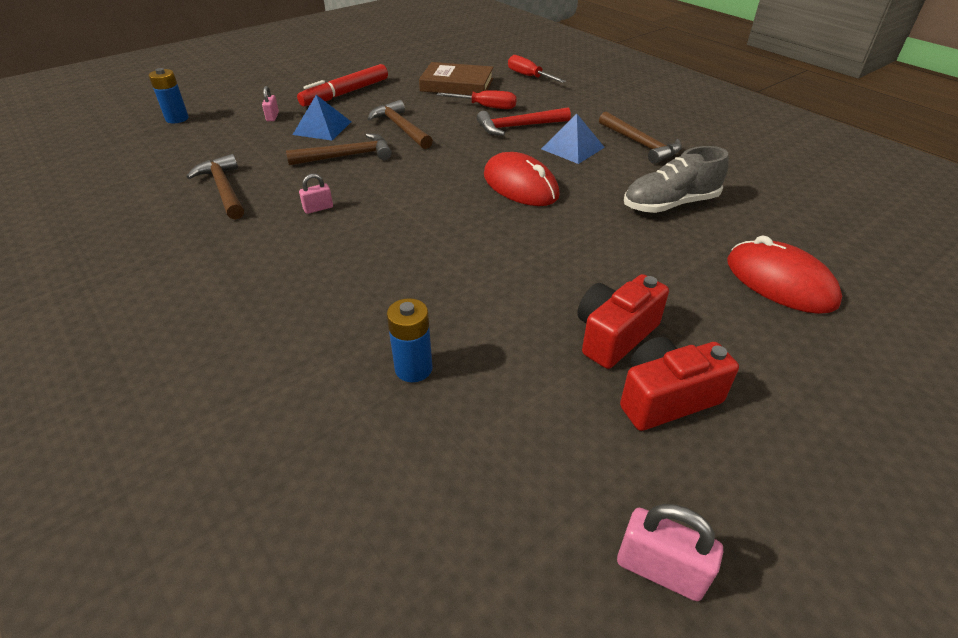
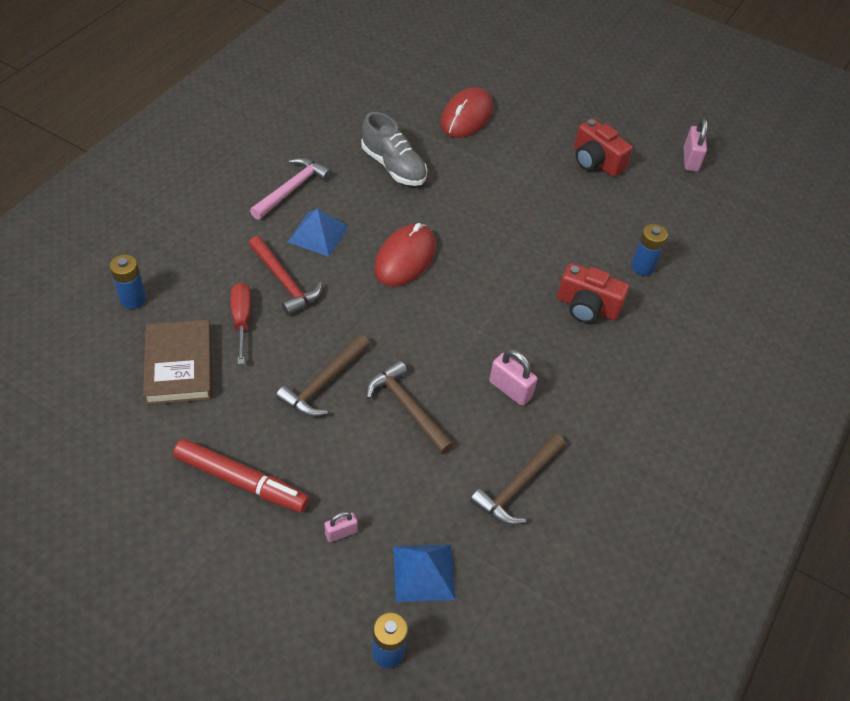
camera: 115 degrees left, 10 degrees up
blue pyramid [293,95,351,140] -> blue pyramid moved to [393,545,456,602]
pink padlock [299,174,333,214] -> pink padlock [489,349,538,406], size x1.63
red screwdriver [508,55,566,83] -> blue battery [110,254,146,309]
red camera [577,274,669,369] -> red camera moved to [557,263,629,323]
brown hammer [599,111,682,164] -> pink hammer [250,157,332,220]

